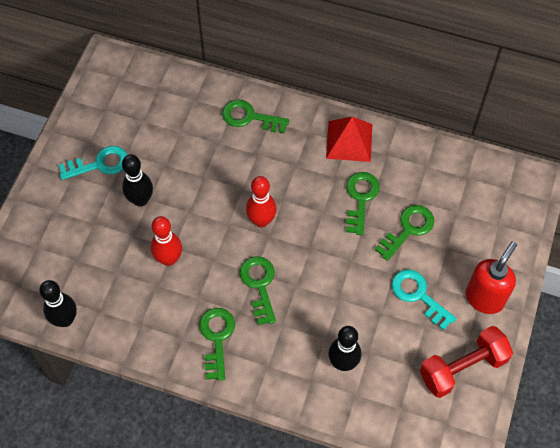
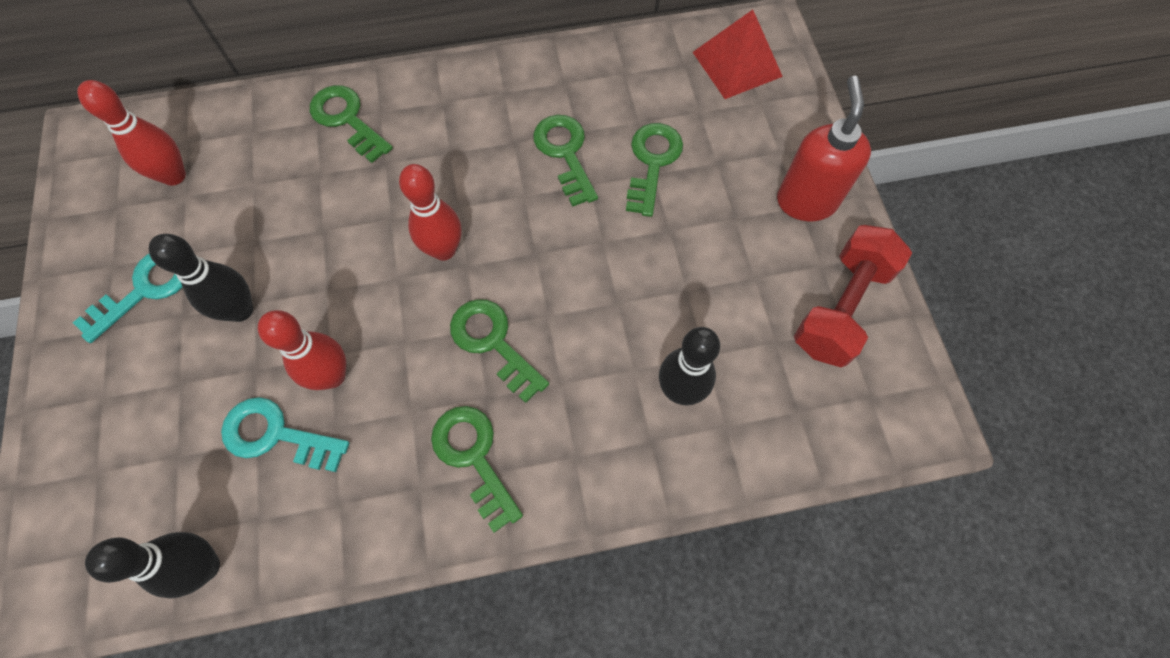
camera: 30 degrees left, 5 degrees up
green key [222,100,289,133] -> green key turned 60 degrees clockwise [310,85,393,163]
red pyramid [326,116,372,162] -> red pyramid moved to [693,10,783,99]
turquoise key [392,270,456,330] -> turquoise key moved to [221,397,349,472]
none -> red bowling pin [78,80,186,186]

